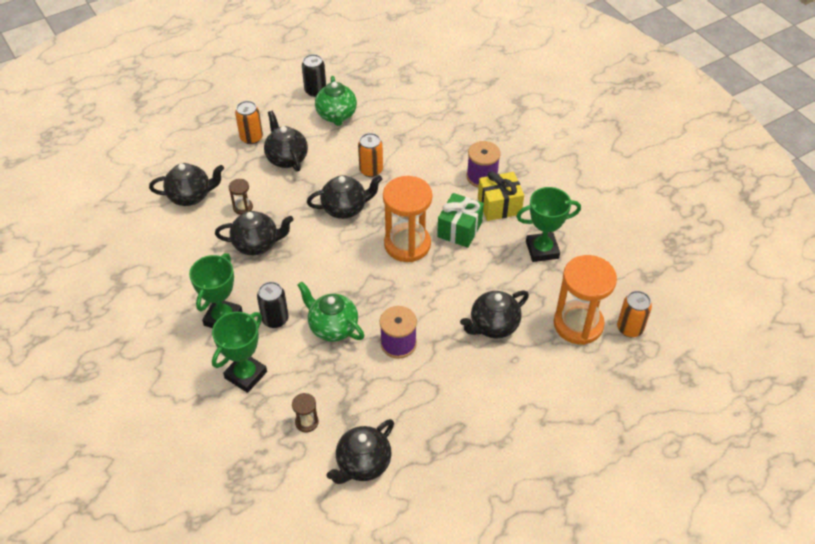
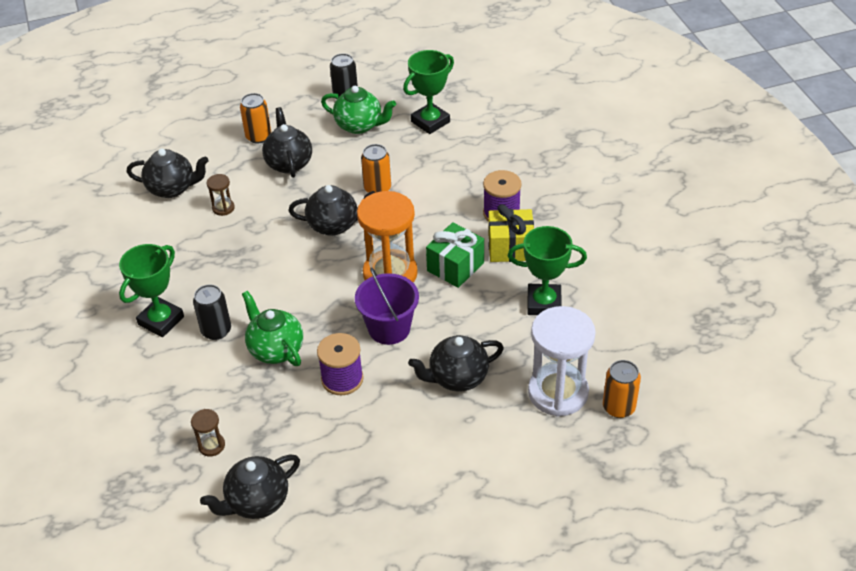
camera: 15 degrees right, 5 degrees down
green trophy [212,312,267,393] -> green trophy moved to [403,50,454,134]
black teapot [215,211,294,255] -> none
green teapot [315,76,357,126] -> green teapot turned 75 degrees counterclockwise [321,86,396,134]
orange hourglass [554,255,617,345] -> white hourglass [528,306,596,417]
none -> purple bucket [355,267,419,345]

